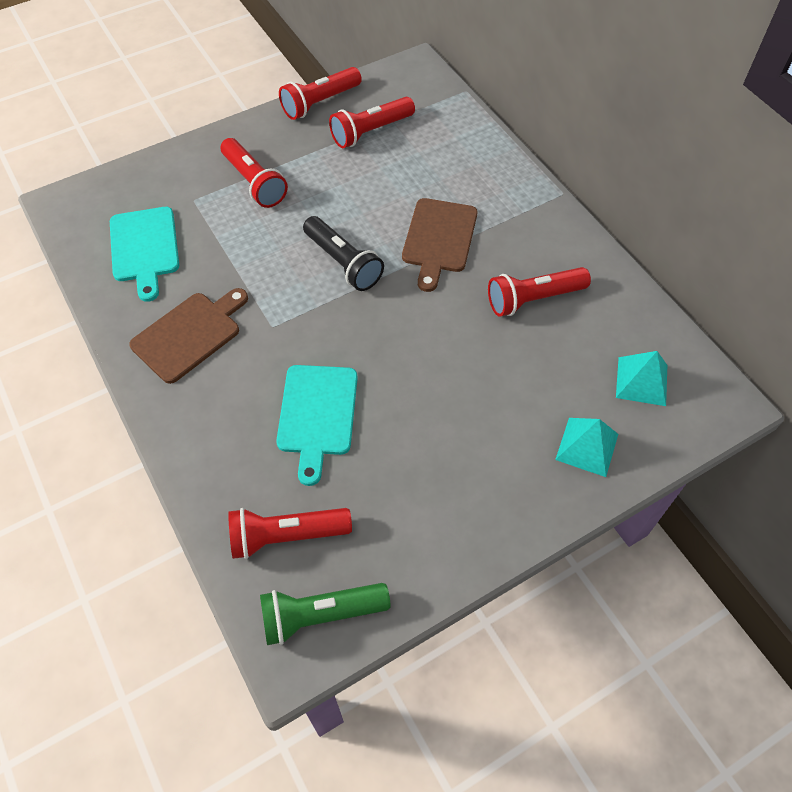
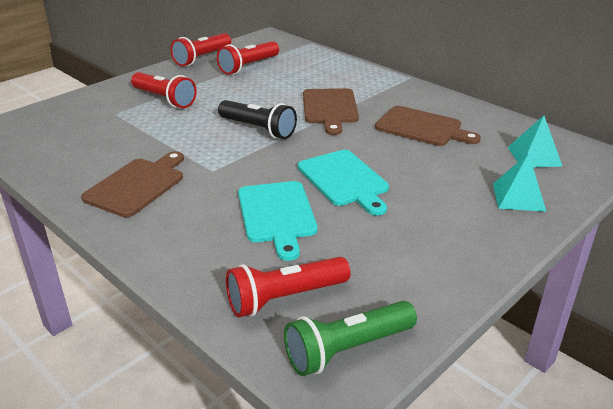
camera: 15 degrees left, 25 degrees down
turquoise cutting board [110,207,179,302] -> turquoise cutting board moved to [298,150,389,216]
red flashlight [488,267,591,317] -> brown cutting board [375,106,481,146]

